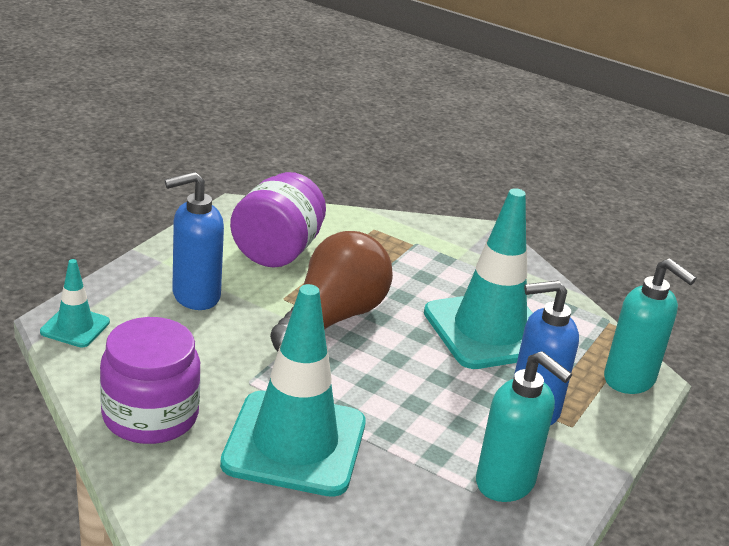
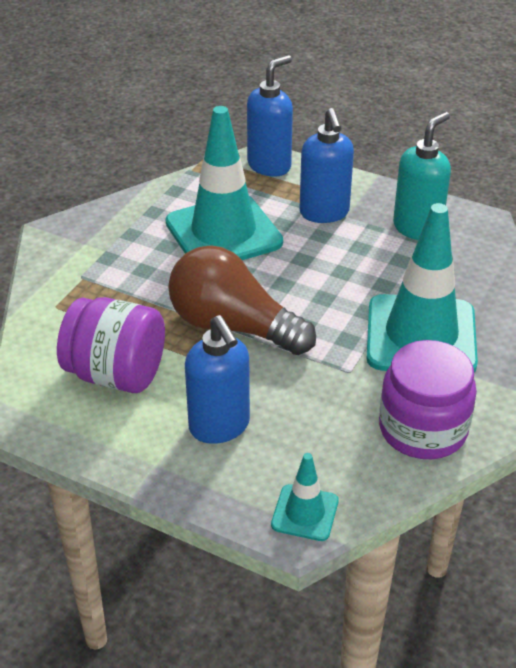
camera: 90 degrees left, 10 degrees up
turquoise soap dispenser [604,259,697,394] -> blue soap dispenser [247,55,293,177]

